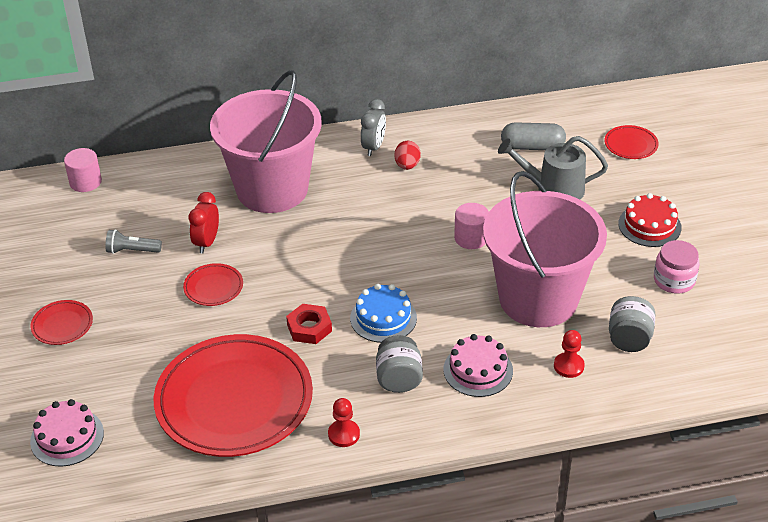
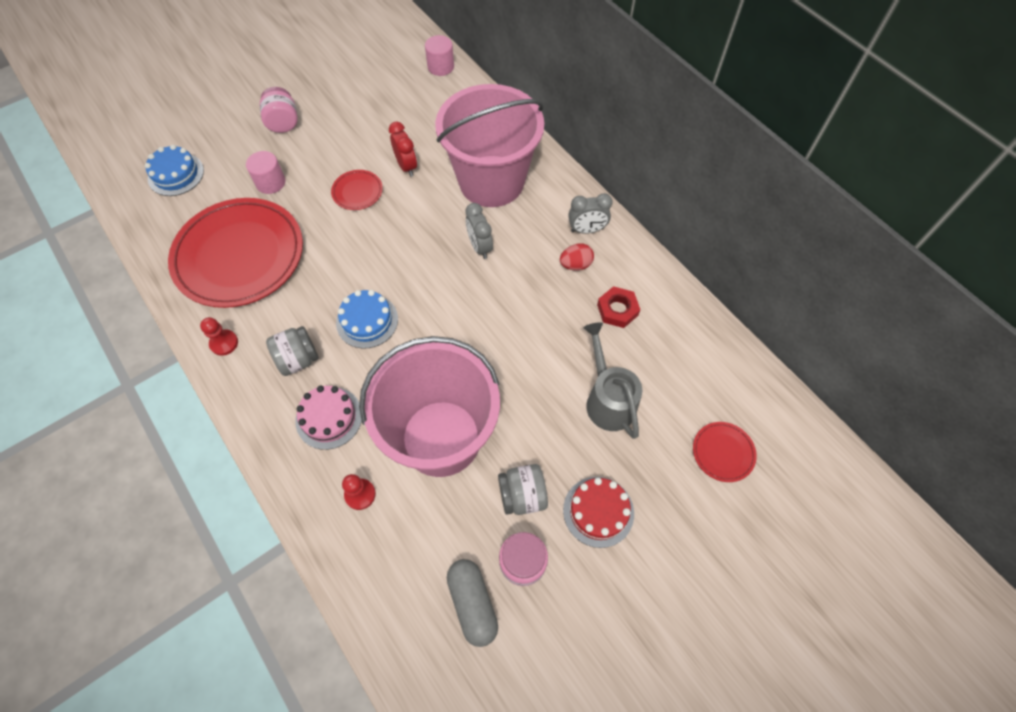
camera: 65 degrees right, 20 degrees up
red plate [30,300,93,345] -> pink jar [259,87,298,133]
pink cake [30,399,104,467] -> blue cake [145,145,204,196]
grey flashlight [106,229,162,254] -> none
red clock [188,192,219,253] -> red clock turned 75 degrees clockwise [389,122,417,177]
red nut [286,304,332,344] -> red nut moved to [597,286,640,328]
pink cylinder [454,203,489,249] -> pink cylinder moved to [246,151,285,194]
grey capsule [501,122,566,150] -> grey capsule moved to [447,559,498,647]
grey jar [609,296,656,352] -> grey jar moved to [498,464,548,515]
none -> grey clock [465,203,493,259]

